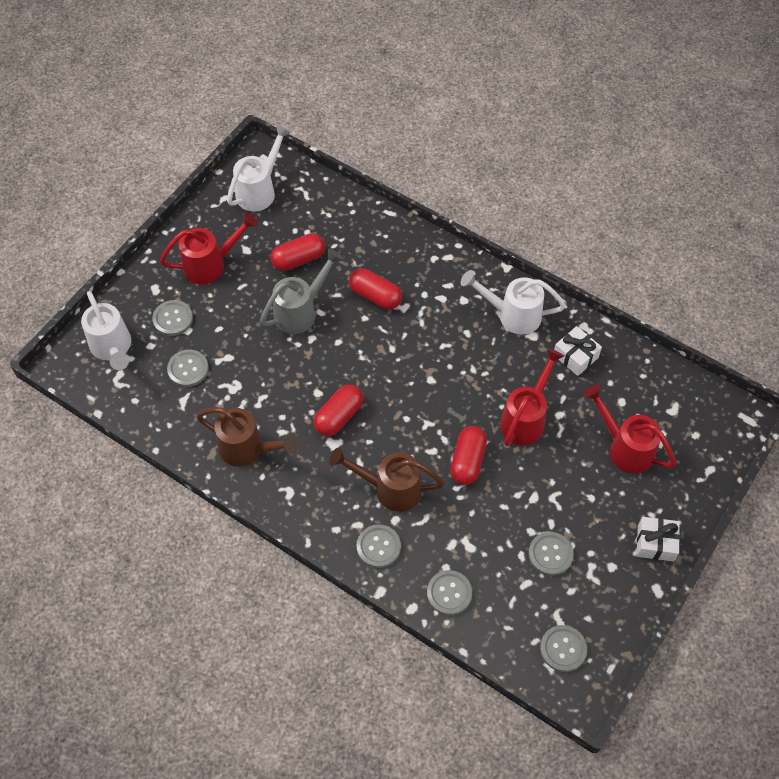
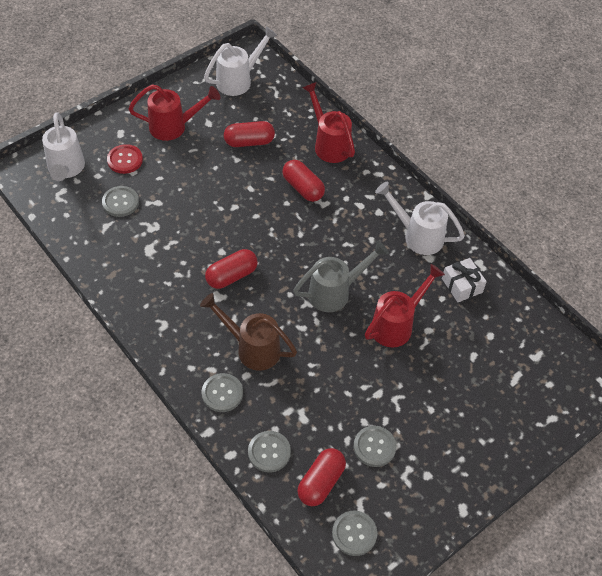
camera: 15 degrees right, 5 degrees down
grey button [152,300,193,336] -> red button [107,144,143,174]
brown watering can [196,407,299,467] -> none
grey watering can [260,248,343,334] -> grey watering can moved to [293,240,389,312]
red capsule [450,426,487,485] -> red capsule moved to [297,448,346,506]
red watering can [583,384,676,474] -> red watering can moved to [302,82,355,163]
white gift [637,517,680,562] -> none

